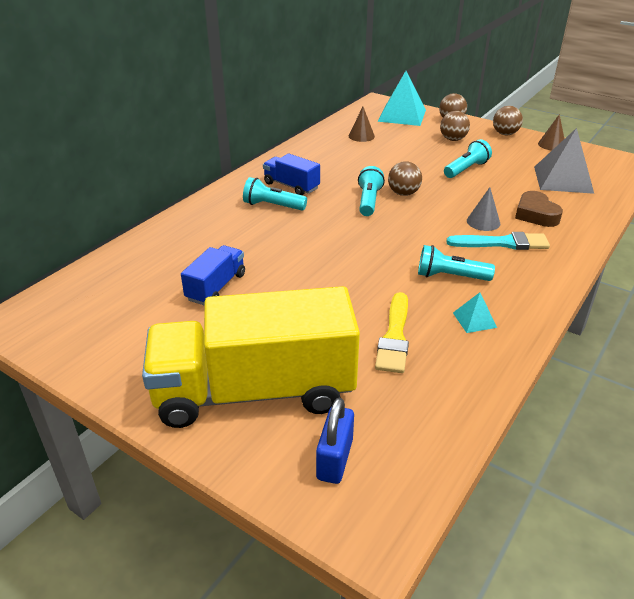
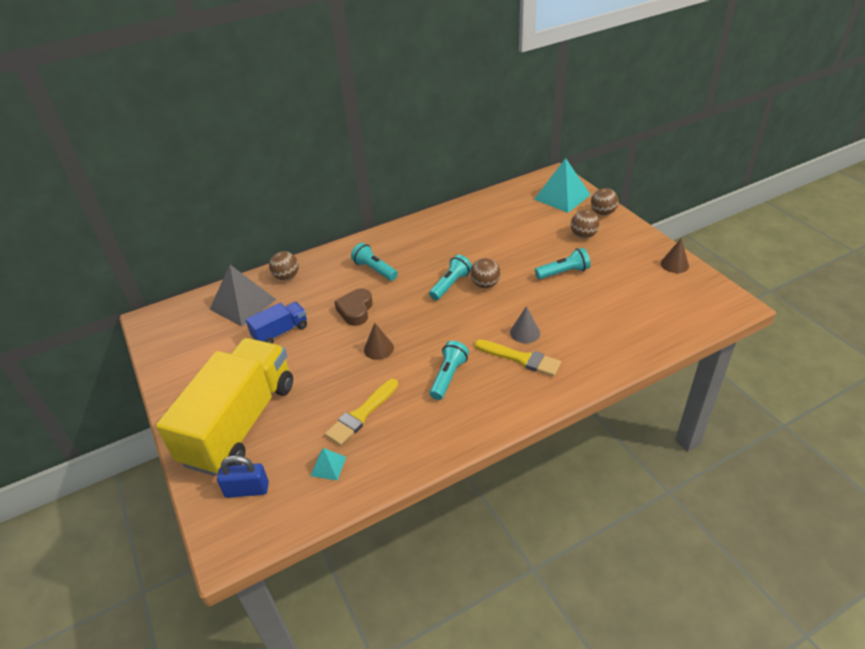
camera: 30 degrees right, 5 degrees up
yellow truck [142,286,360,428] -> yellow truck turned 90 degrees clockwise [156,338,293,476]
blue truck [263,154,320,195] -> none
blue padlock [316,398,354,484] -> blue padlock turned 45 degrees clockwise [217,455,269,498]
brown cone [348,107,375,142] -> brown cone moved to [364,323,394,360]
turquoise flashlight [418,245,495,281] -> turquoise flashlight turned 75 degrees clockwise [430,341,469,400]
turquoise brush [446,232,550,250] -> yellow brush [475,339,561,376]
turquoise pyramid [453,292,497,333] -> turquoise pyramid moved to [310,448,346,481]
brown ball [493,106,523,135] -> brown ball moved to [269,251,299,280]
brown heart [515,191,563,227] -> brown heart moved to [334,289,373,326]
grey pyramid [534,128,594,194] -> grey pyramid moved to [209,265,276,327]

